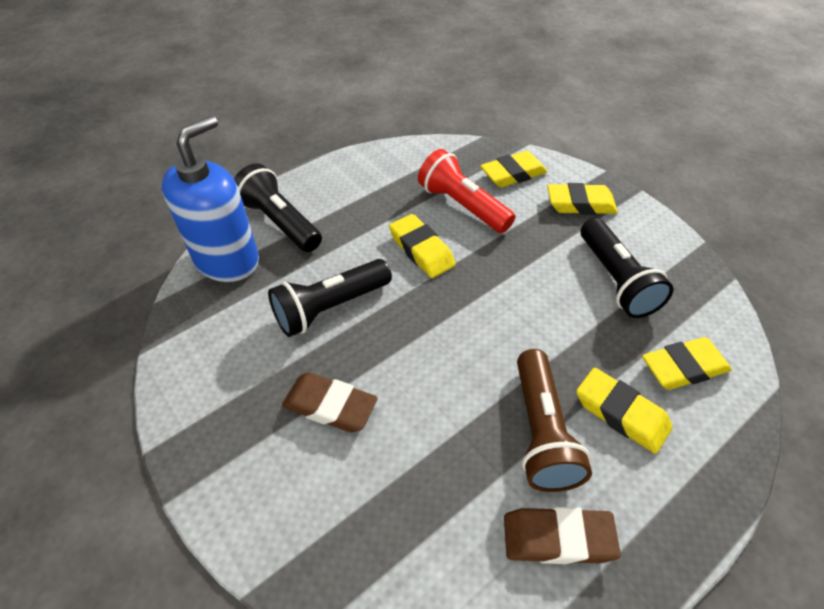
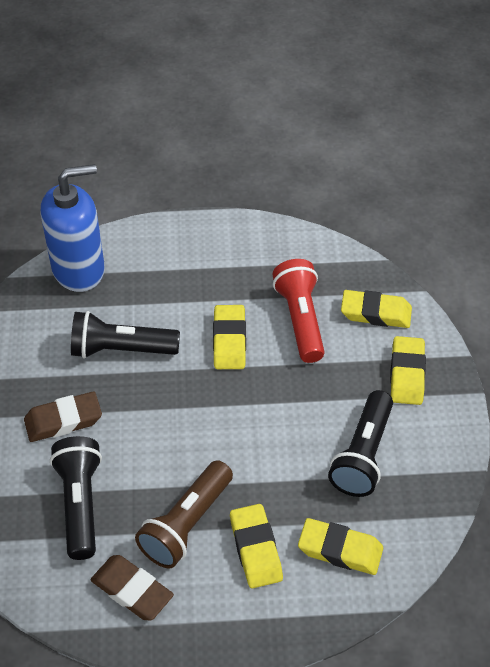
camera: 35 degrees right, 0 degrees up
black flashlight [234,164,322,252] -> black flashlight moved to [50,436,102,560]
brown eraser [282,372,378,433] -> brown eraser turned 75 degrees counterclockwise [24,392,102,442]
yellow eraser [547,183,618,215] -> yellow eraser turned 60 degrees clockwise [390,336,426,405]

